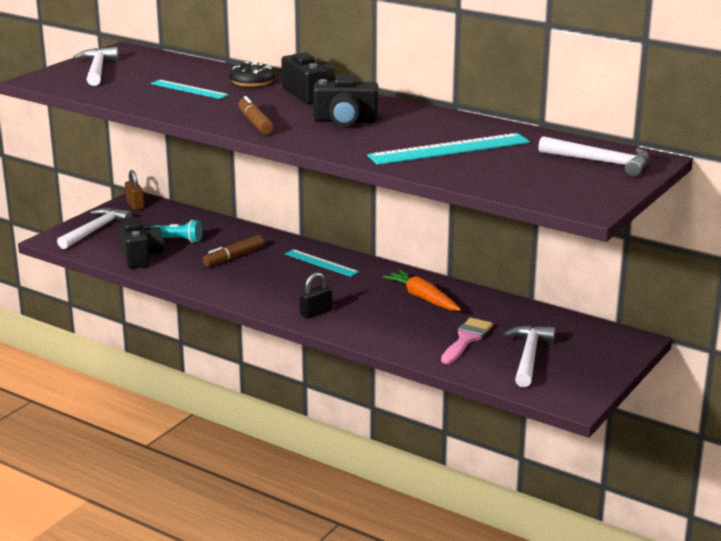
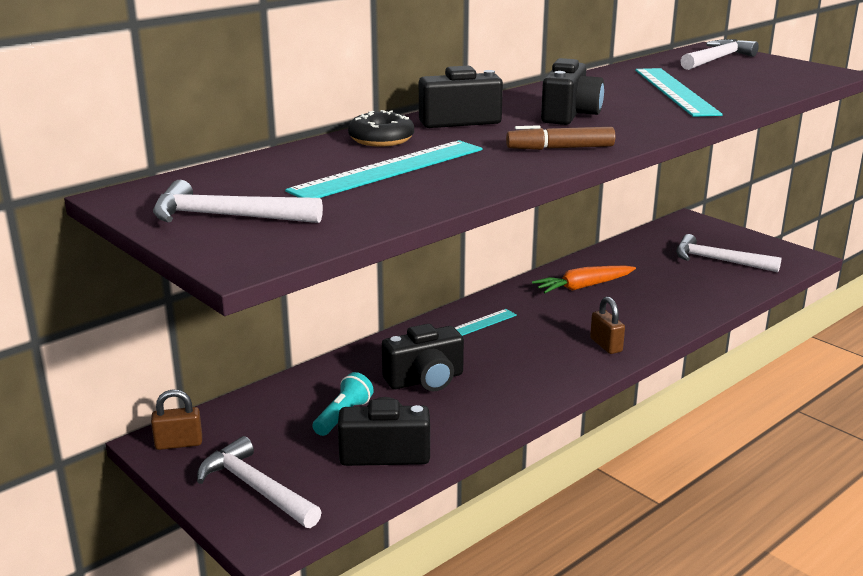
camera: 75 degrees left, 0 degrees up
turquoise ruler [151,80,229,99] -> turquoise ruler [285,140,483,198], size x1.67
brown marker [202,235,264,266] -> black camera [382,324,464,391]
black padlock [299,272,332,319] -> brown padlock [590,297,625,354]
pink brush [441,318,493,364] -> none

